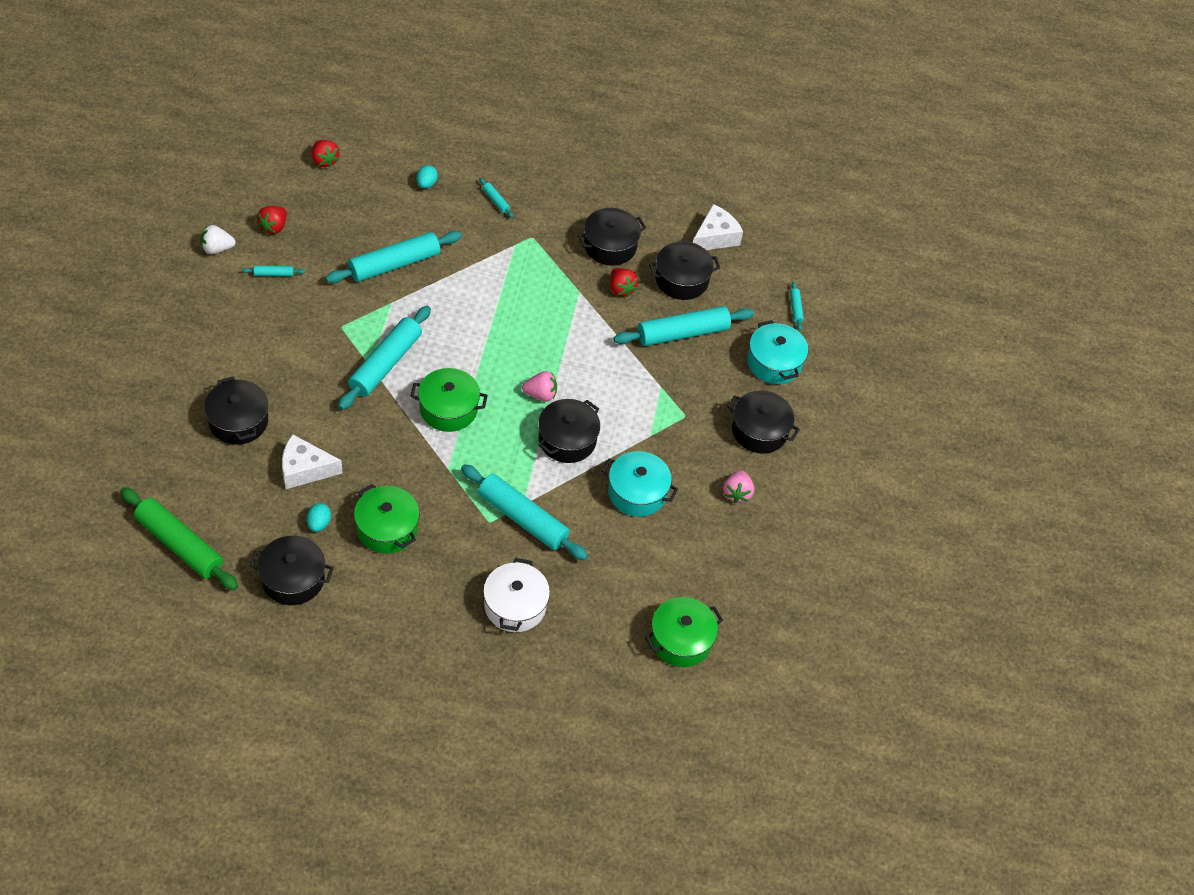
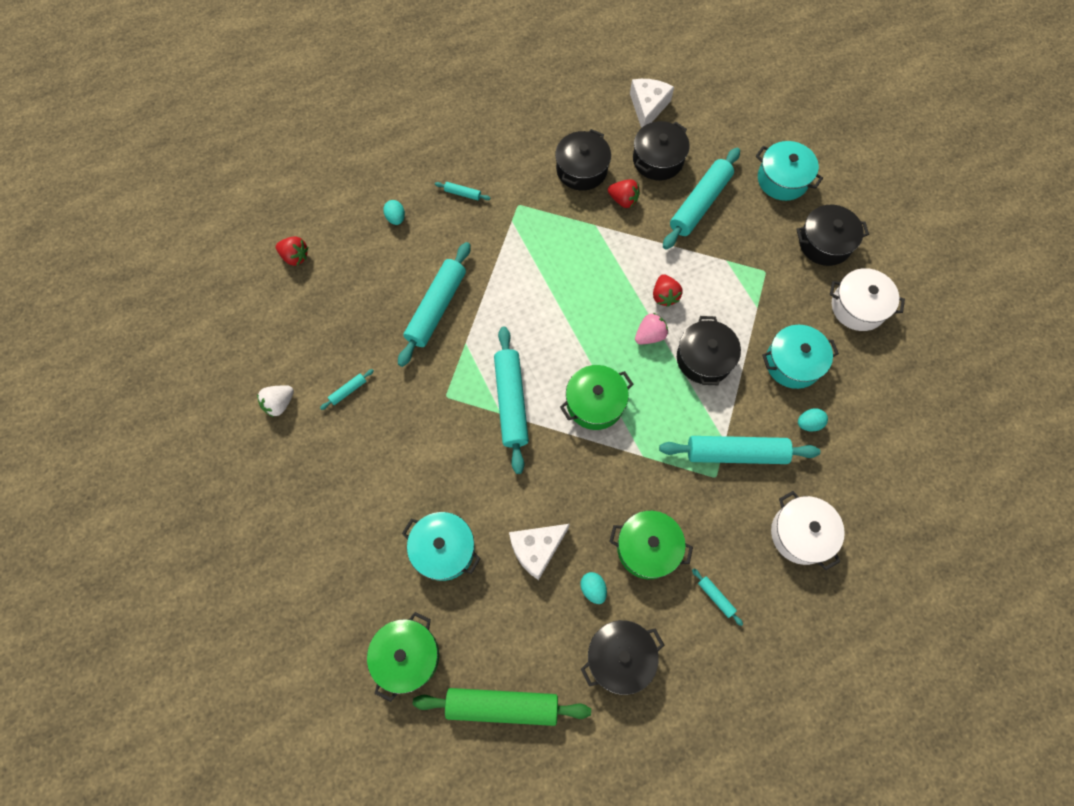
camera: 30 degrees left, 15 degrees up
black pot [204,376,268,445] -> turquoise pot [402,512,481,581]
red strawberry [257,206,287,234] -> red strawberry moved to [653,274,683,307]
green pot [645,597,723,667] -> green pot moved to [367,612,439,702]
pink strawberry [723,471,754,503] -> white pot [830,268,905,331]
turquoise rolling pin [790,282,804,331] -> turquoise rolling pin moved to [692,569,743,626]
none -> turquoise egg [798,408,828,431]

